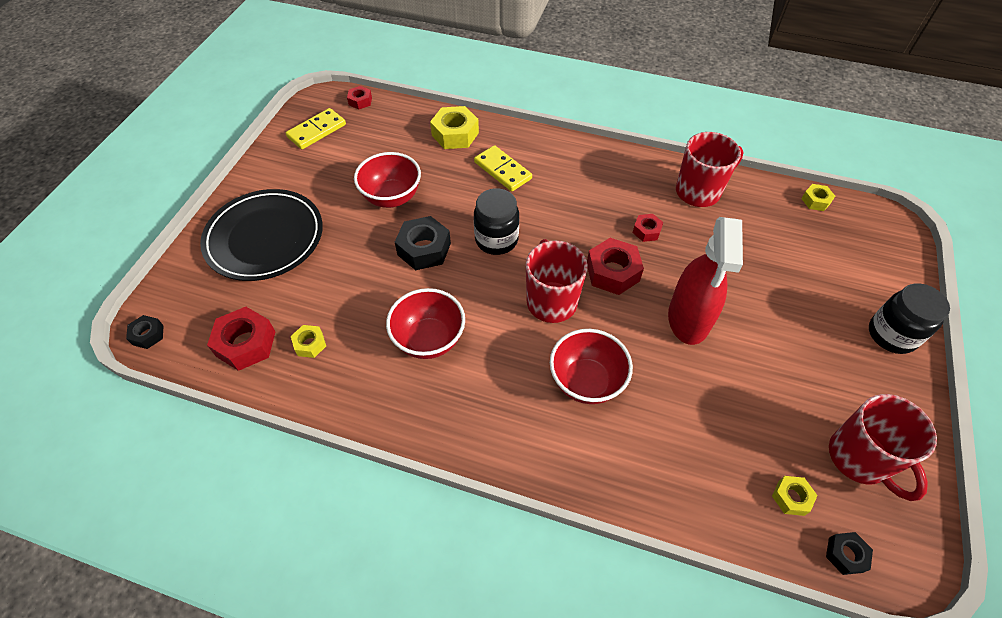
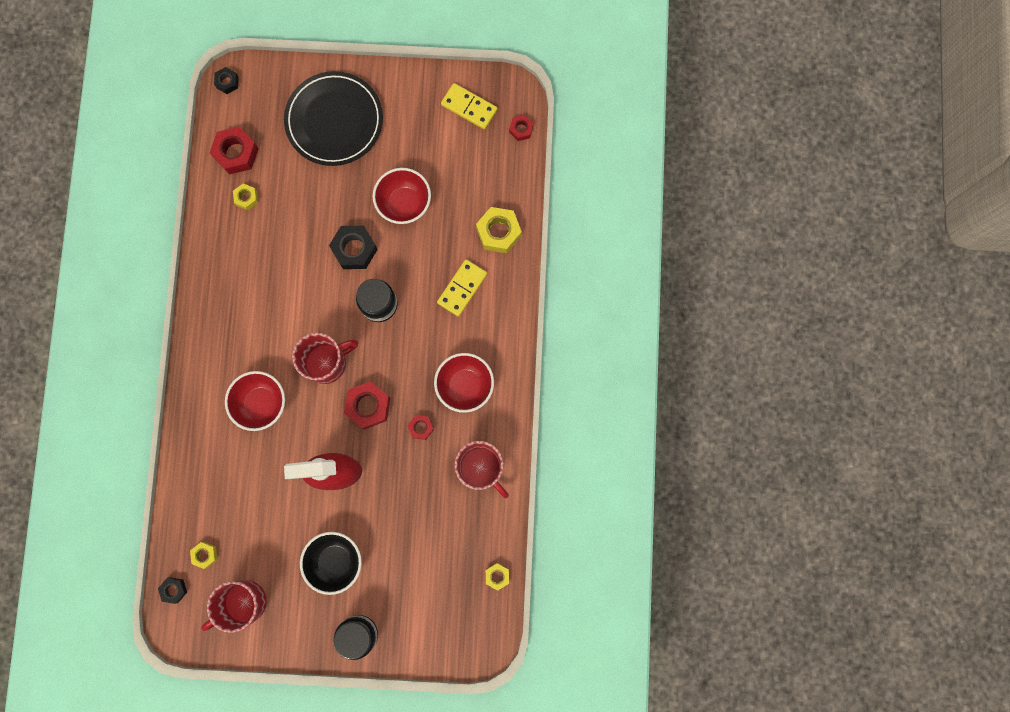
camera: 75 degrees right, 25 degrees up
red bowl [386,288,465,359] -> red bowl moved to [434,353,494,413]
none -> black bowl [300,532,362,595]

